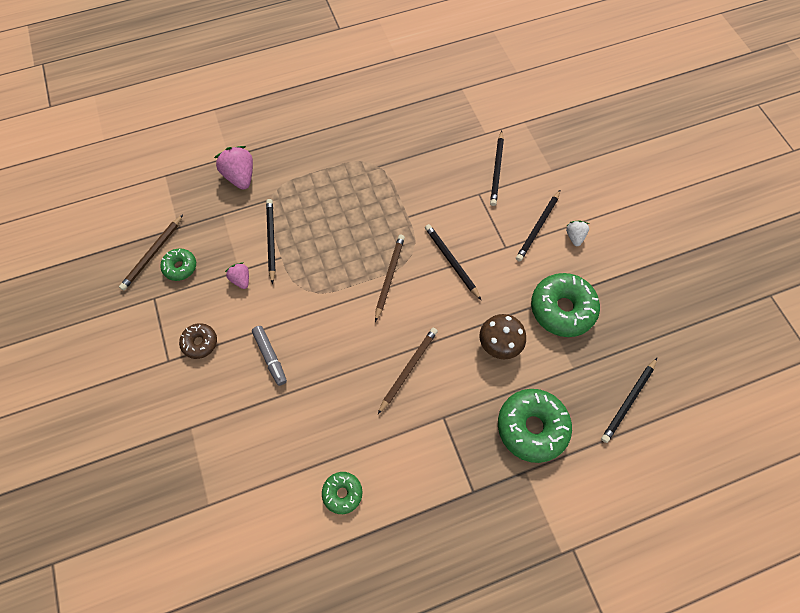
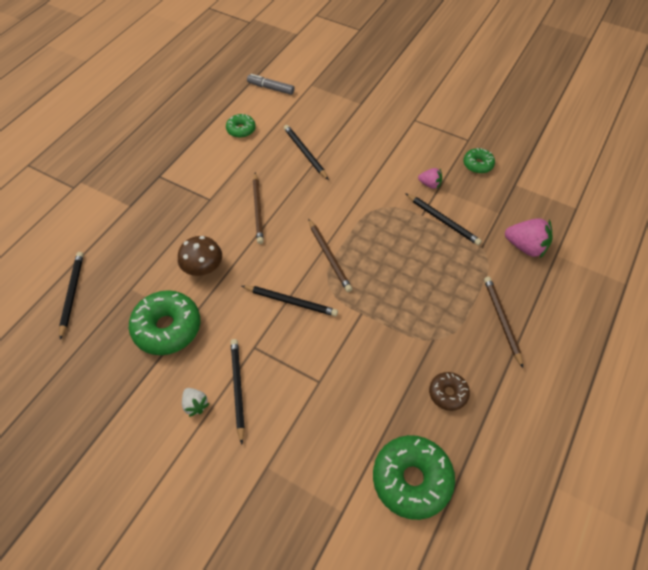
camera: 140 degrees right, 10 degrees down
brown pencil [119,215,183,290] -> brown pencil moved to [484,277,523,368]
brown donut [179,323,217,359] -> brown donut moved to [429,372,470,411]
grey marker [252,326,287,386] -> grey marker moved to [247,74,294,95]
black pencil [490,131,504,206] -> black pencil moved to [284,125,329,180]
green donut [498,389,572,463] -> green donut moved to [373,435,455,520]

